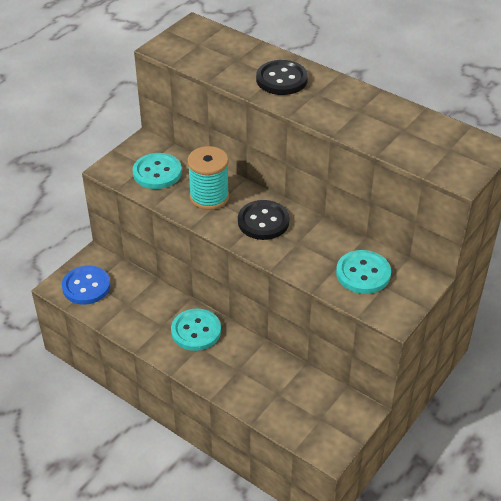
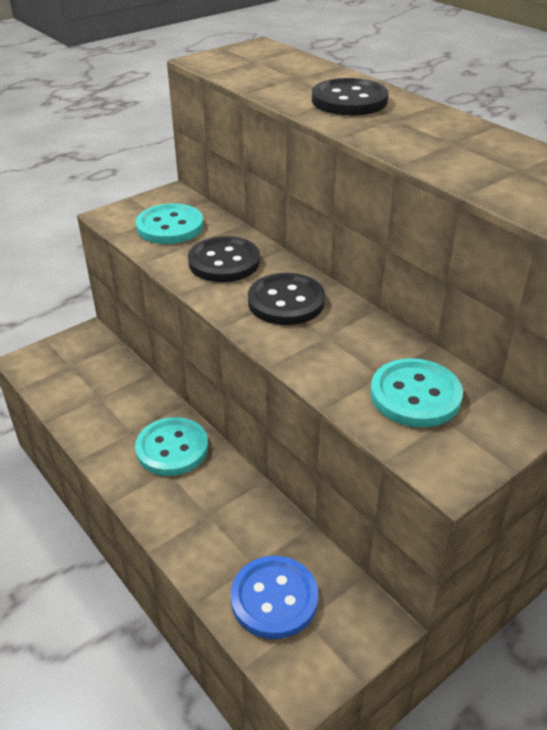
camera: 15 degrees right, 5 degrees down
blue button [62,265,111,305] -> blue button moved to [230,556,318,639]
turquoise spool [187,146,229,210] -> black button [188,236,260,282]

